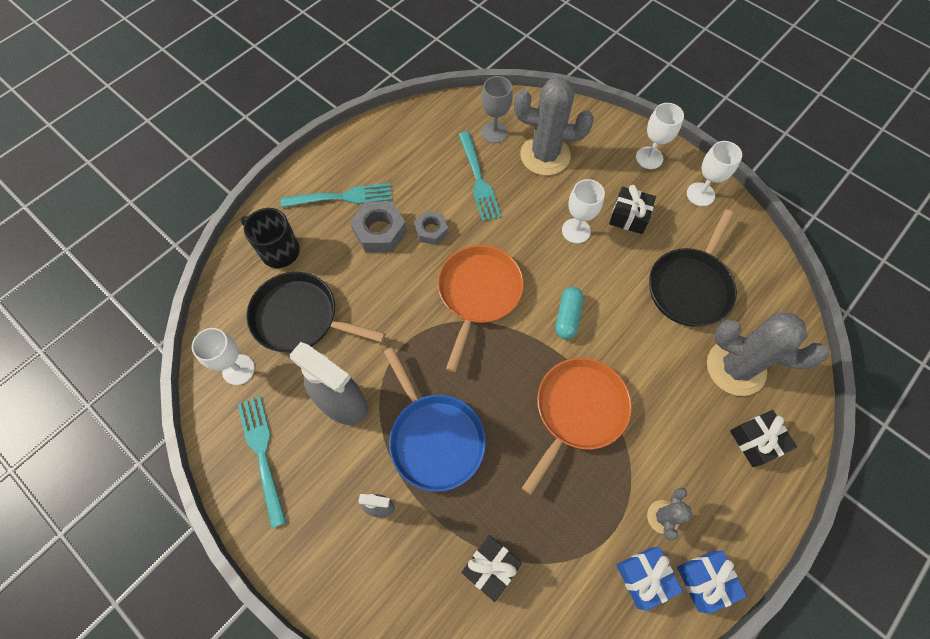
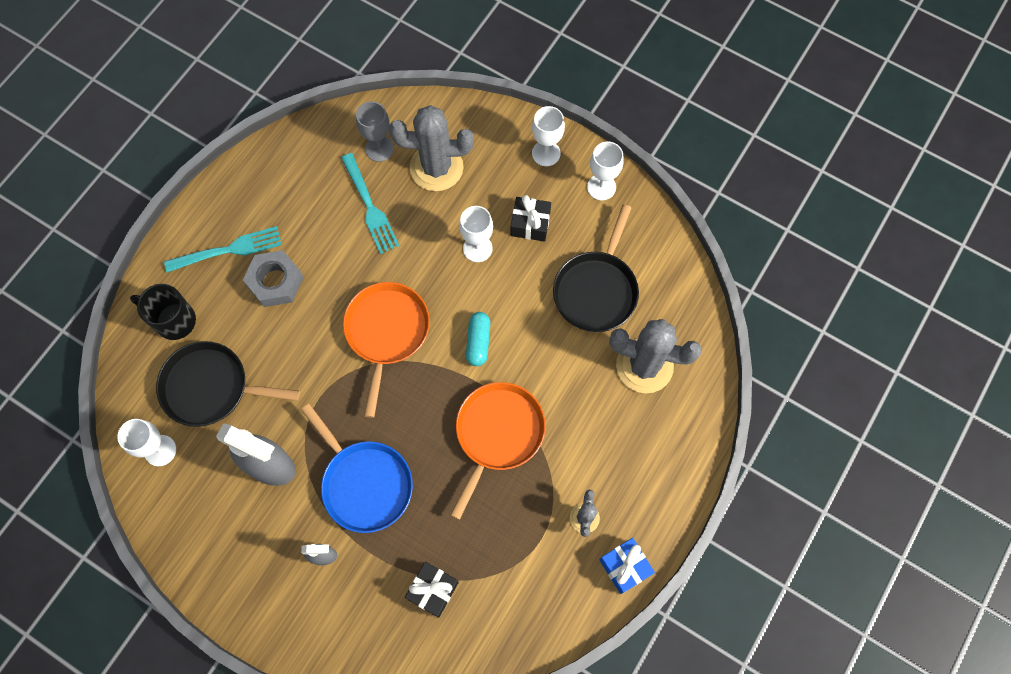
camera: 10 degrees left, 5 degrees up
turquoise fork [238,396,287,528] -> none
grey nut [414,210,448,245] -> none
blue gift [616,547,683,611] -> none
black gift [730,410,797,467] -> none

